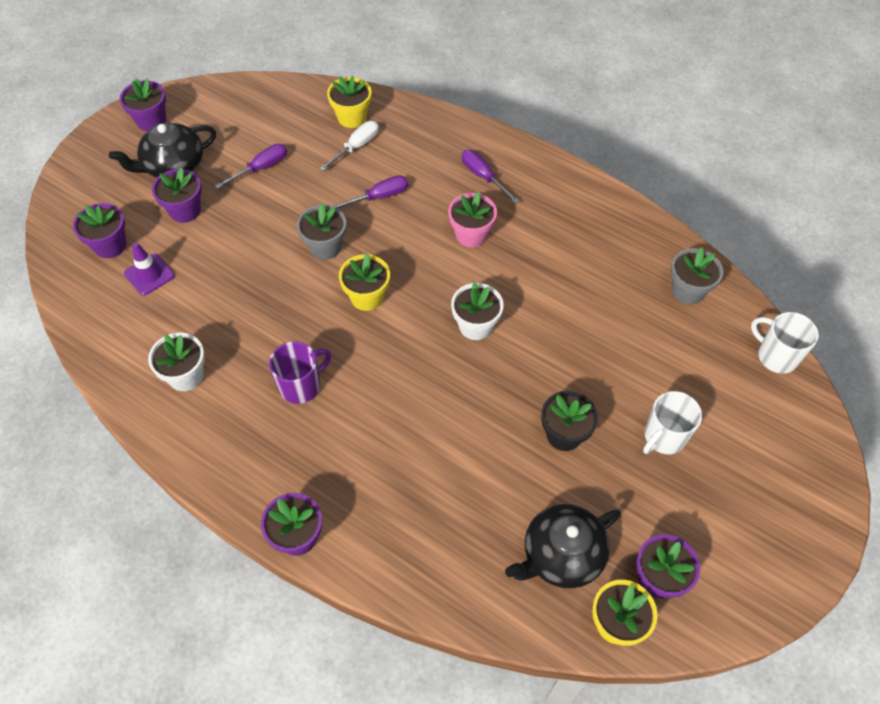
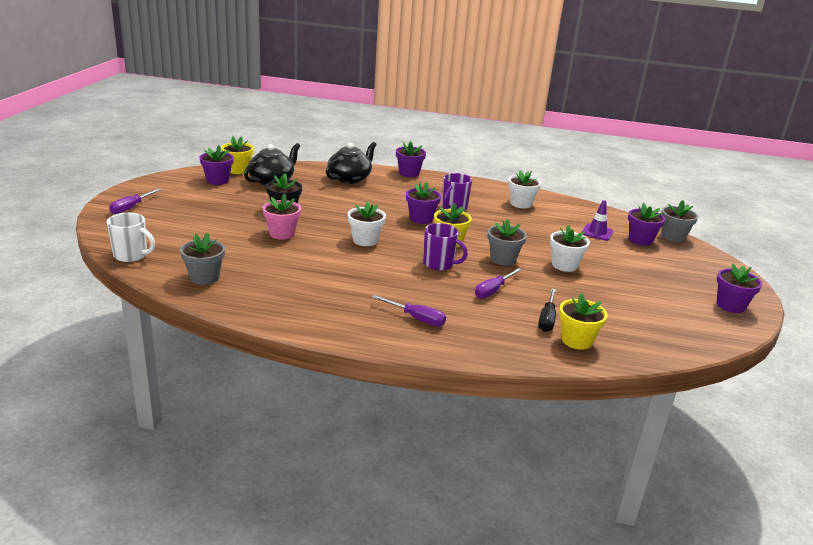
camera: 155 degrees right, 30 degrees down
black teapot [109,123,216,178] -> black teapot moved to [326,142,377,184]
purple flower pot [152,167,202,223] -> purple flower pot moved to [406,182,441,224]
purple screwdriver [215,144,287,189] -> purple screwdriver moved to [109,188,162,214]
white screwdriver [320,121,379,171] -> black screwdriver [538,288,556,332]
pink flower pot [448,192,497,247] -> pink flower pot moved to [263,193,301,240]
white mug [643,391,702,454] -> none
none -> purple mug [423,223,468,270]
none -> white flower pot [550,225,590,272]
none -> grey flower pot [661,200,698,242]

